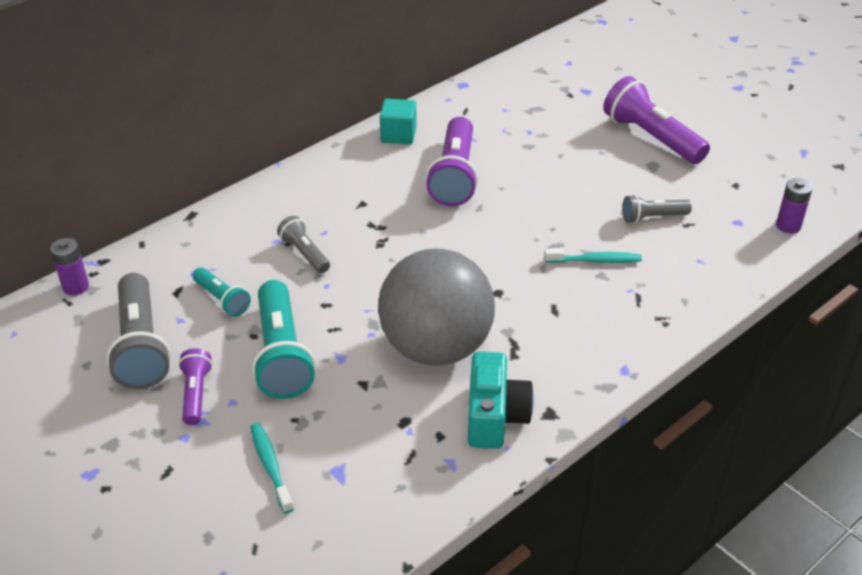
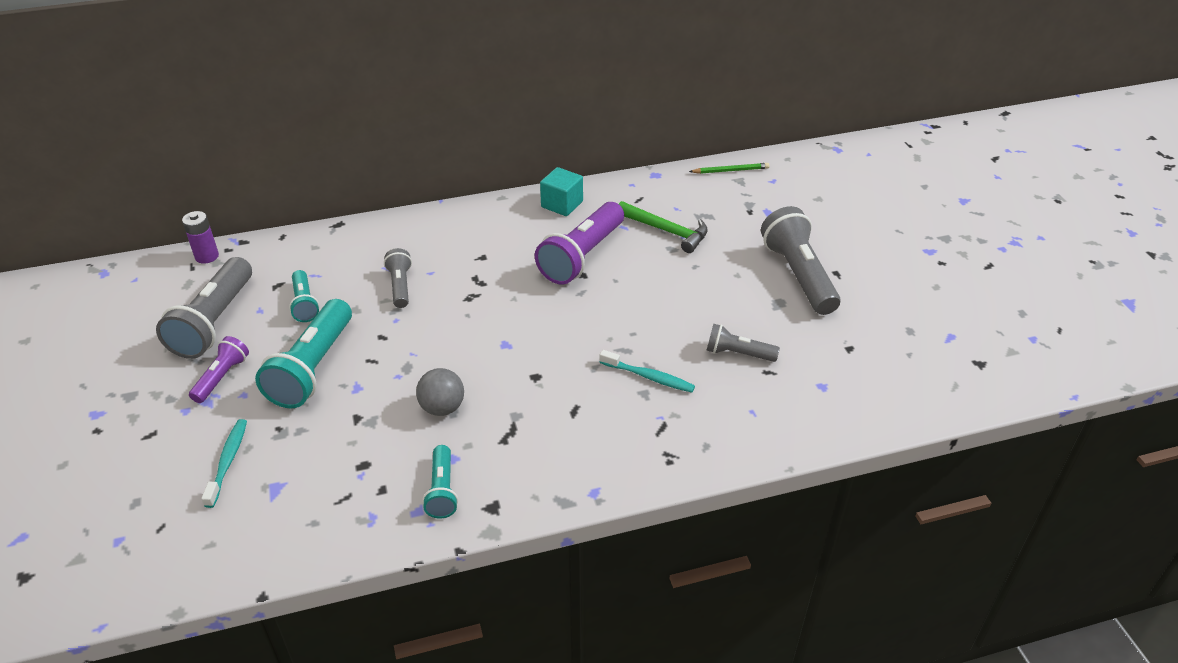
camera: 25 degrees right, 0 degrees up
grey ball [378,248,495,366] -> grey ball [416,368,464,416], size x0.42
turquoise camera [468,352,534,449] -> turquoise flashlight [422,445,458,519]
purple flashlight [603,76,710,164] -> grey flashlight [761,206,841,315]
purple battery [776,178,813,234] -> none
none -> green hammer [619,201,708,253]
none -> green pencil [689,163,770,174]

